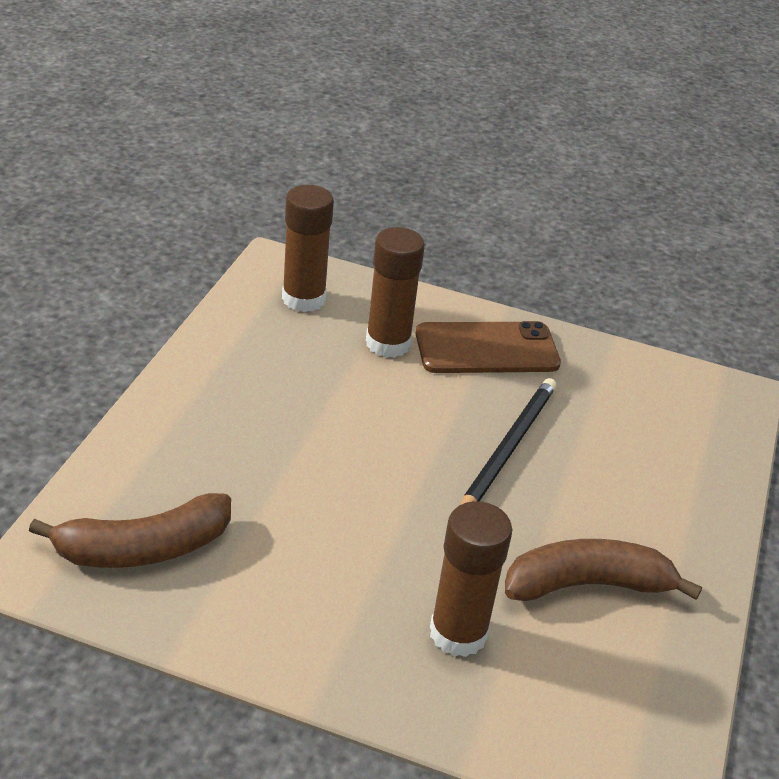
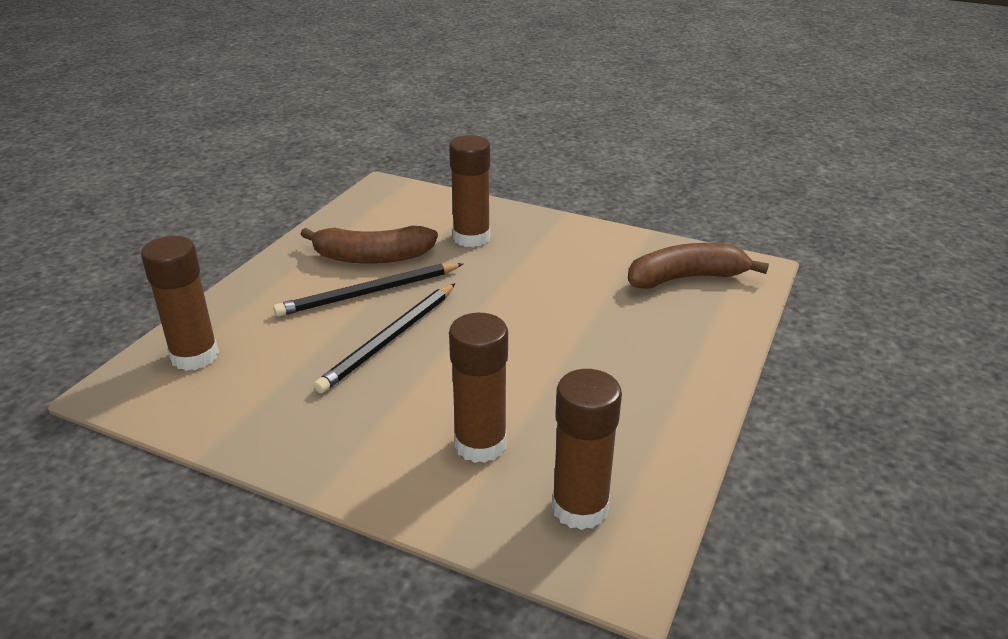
camera: 170 degrees left, 5 degrees down
brown phone [416,321,561,373] -> none
none -> brown glue stick [141,236,219,371]
none -> black pencil [273,263,463,317]

